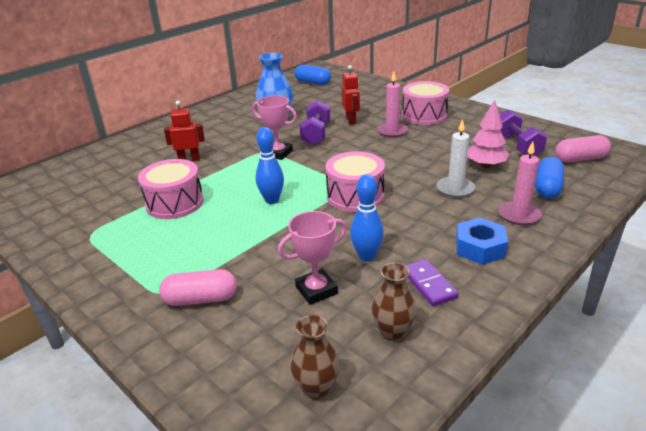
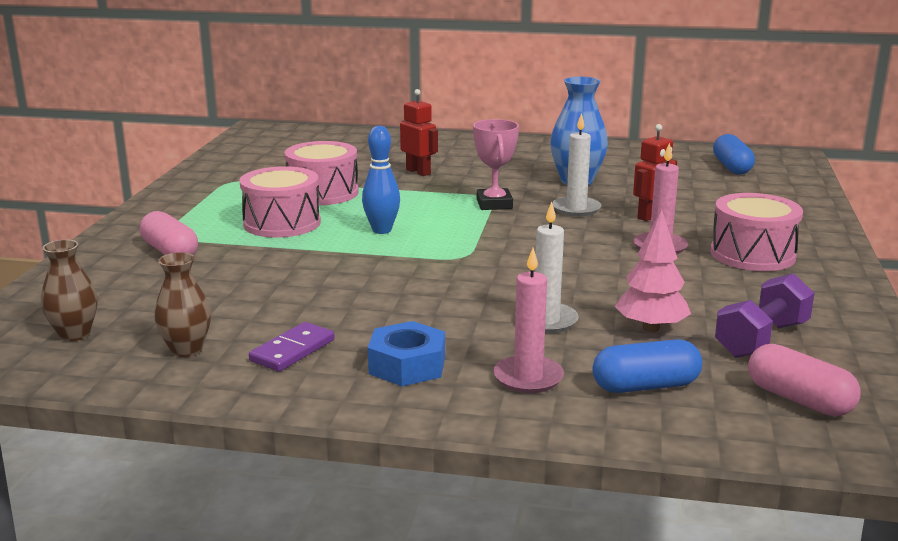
camera: 55 degrees right, 10 degrees down
pink trophy [278,211,347,305] -> none
purple dumbbell [300,100,330,146] -> white candle [552,113,601,217]
pink drum [326,151,385,212] -> pink drum moved to [240,166,321,238]
blue bowling pin [350,174,384,261] -> none

